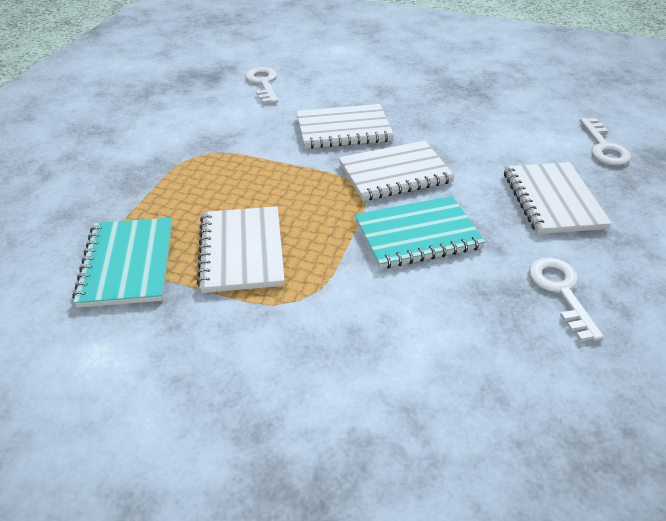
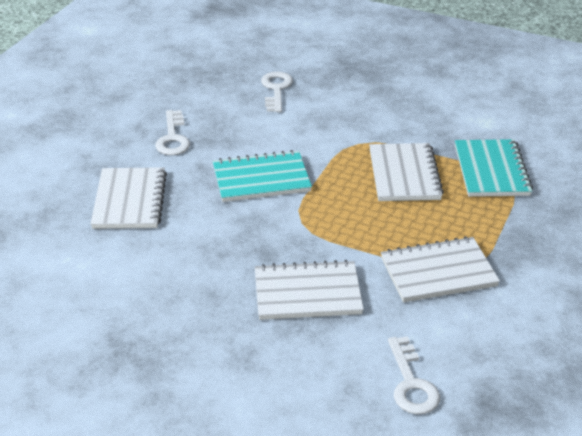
camera: 175 degrees left, 5 degrees down
white notebook [339,141,455,201] -> white notebook moved to [381,236,500,303]
white key [580,118,631,165] -> white key moved to [261,71,293,112]

